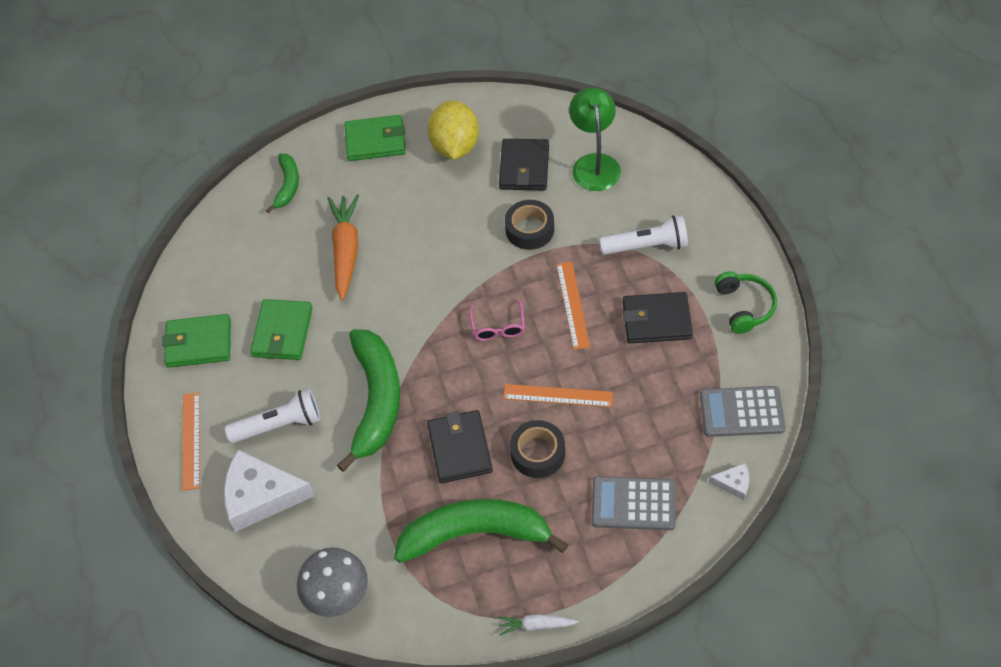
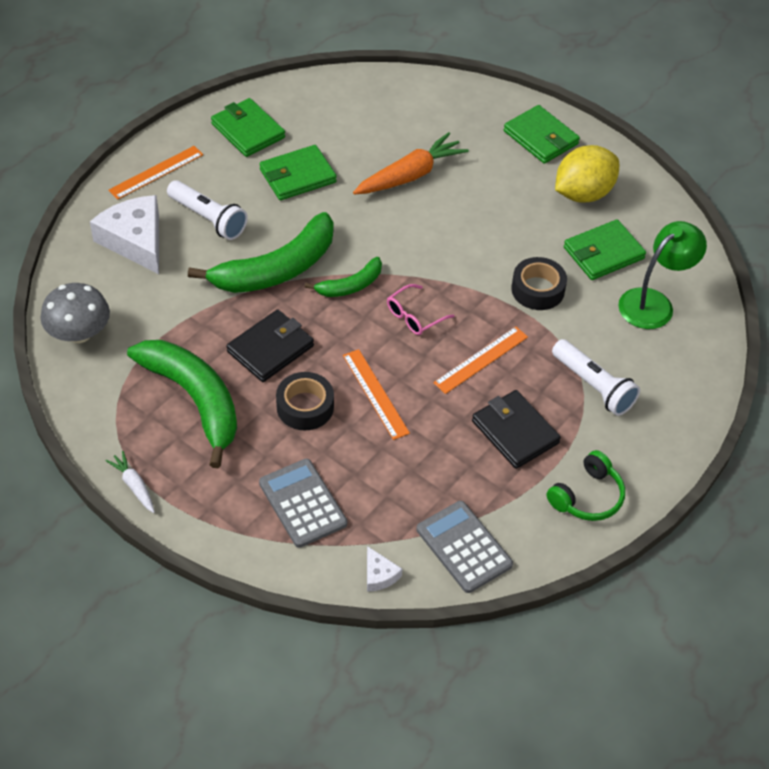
camera: 50 degrees right, 5 degrees down
green banana [266,154,299,213] -> green banana moved to [305,257,382,297]
black wallet [499,139,549,190] -> green wallet [564,219,646,280]

